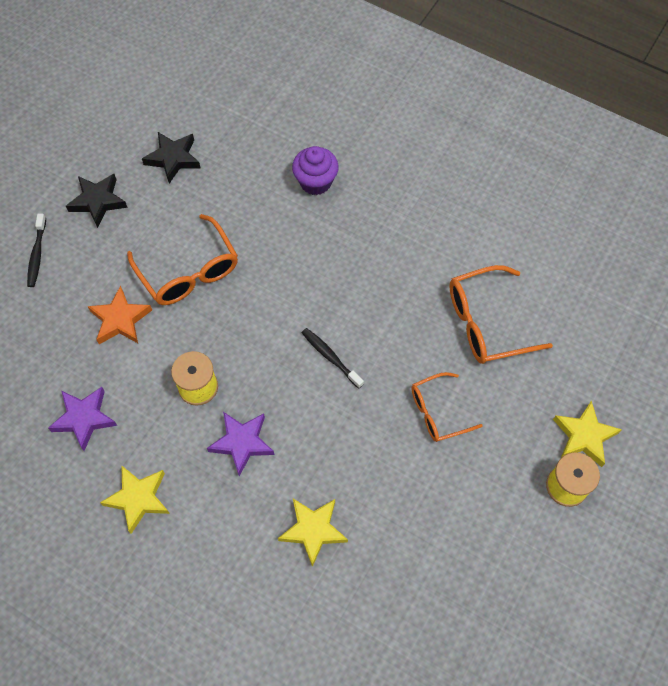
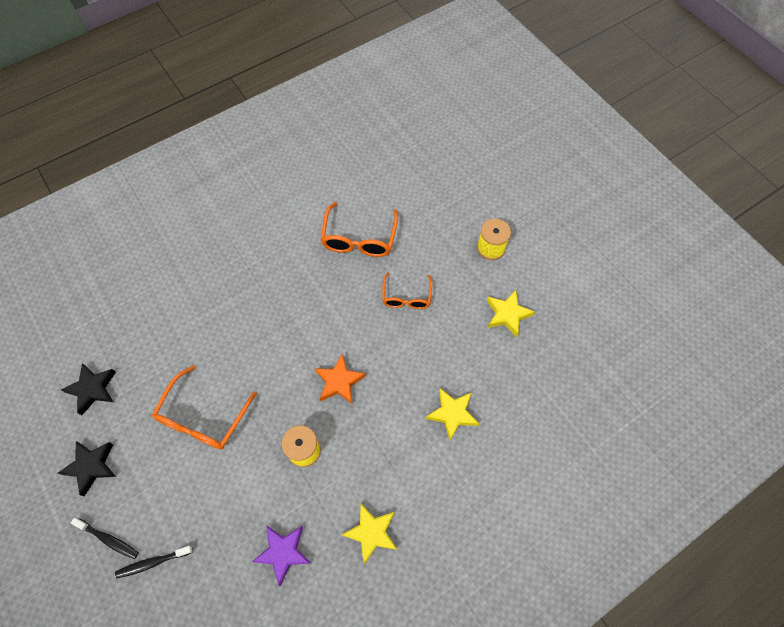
camera: 65 degrees left, 0 degrees up
orange star [87,286,152,344] -> orange star moved to [314,354,366,404]
orange glasses [127,214,238,305] -> orange glasses turned 120 degrees clockwise [152,365,257,450]
purple star [207,412,274,476] -> none
purple cupcake [292,146,339,195] -> none
black toothbrush [302,328,364,389] -> black toothbrush moved to [115,546,193,579]
yellow star [553,400,622,467] -> yellow star moved to [487,290,535,337]

